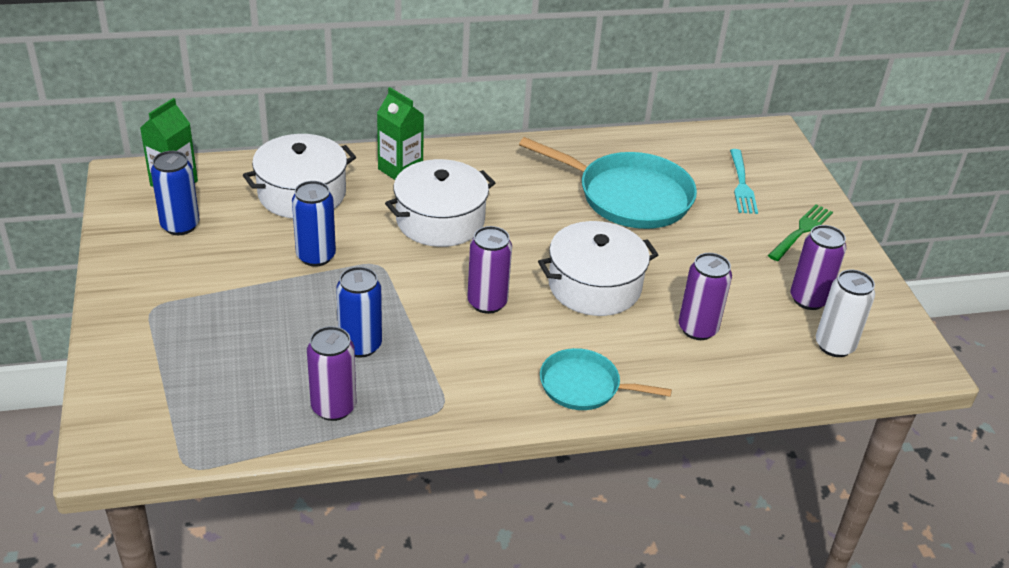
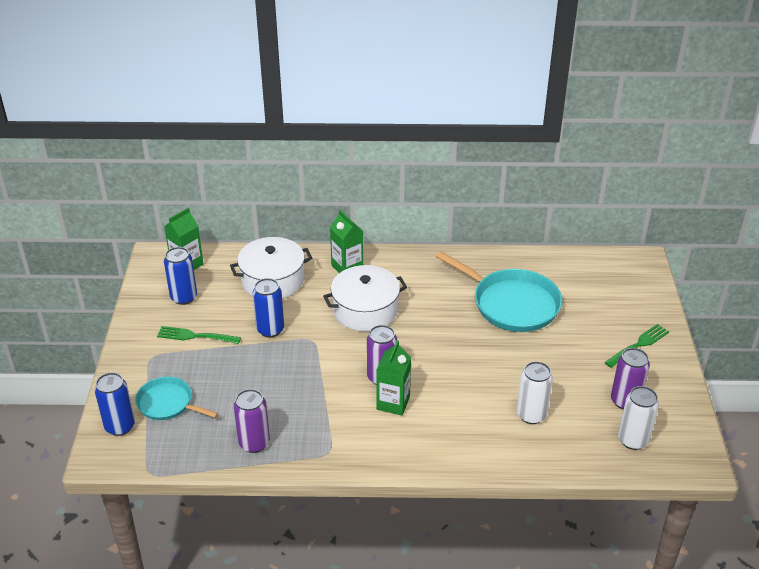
camera: 15 degrees right, 0 degrees up
blue can [336,267,382,357] -> blue can moved to [94,372,135,436]
white pot [538,221,658,316] -> none
turquoise pan [540,348,672,410] -> turquoise pan moved to [135,377,218,420]
purple can [679,253,732,340] -> white can [517,361,553,424]
turquoise fork [730,149,758,214] -> none
none -> green fork [157,326,241,344]
none -> green carton [376,340,411,415]

